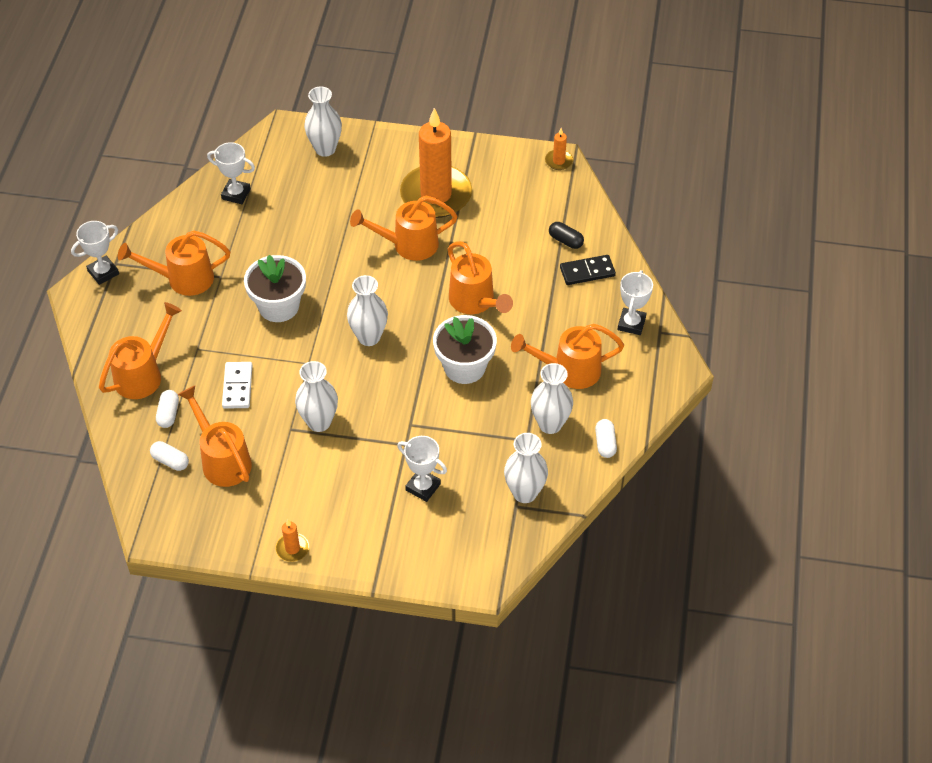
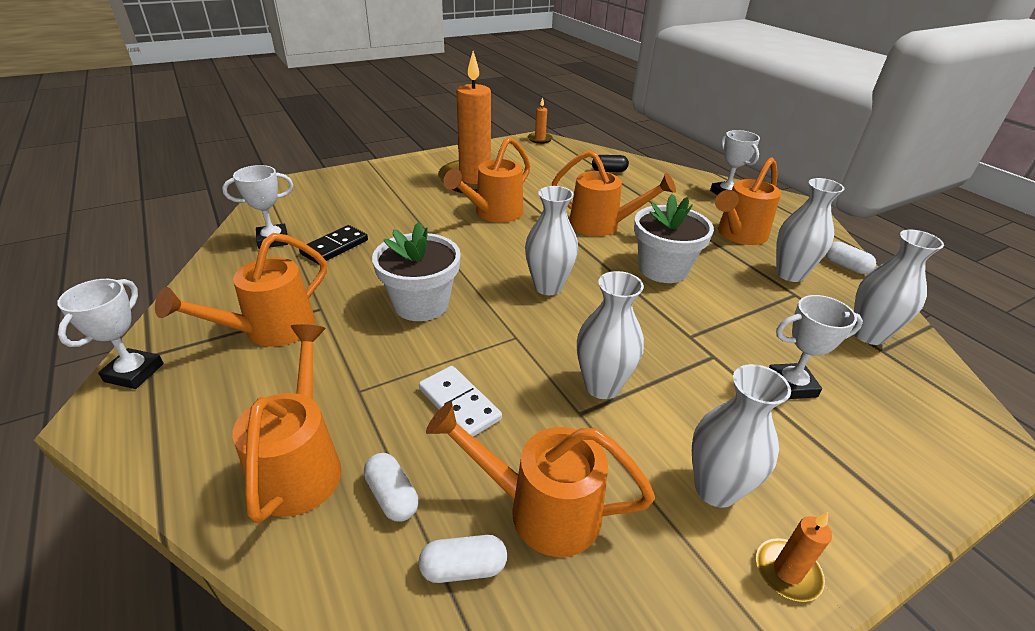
camera: 40 degrees left, 15 degrees down
white vase [304,87,342,157] -> white vase moved to [692,364,791,508]
black domino [560,255,616,285] -> black domino moved to [299,225,368,264]

